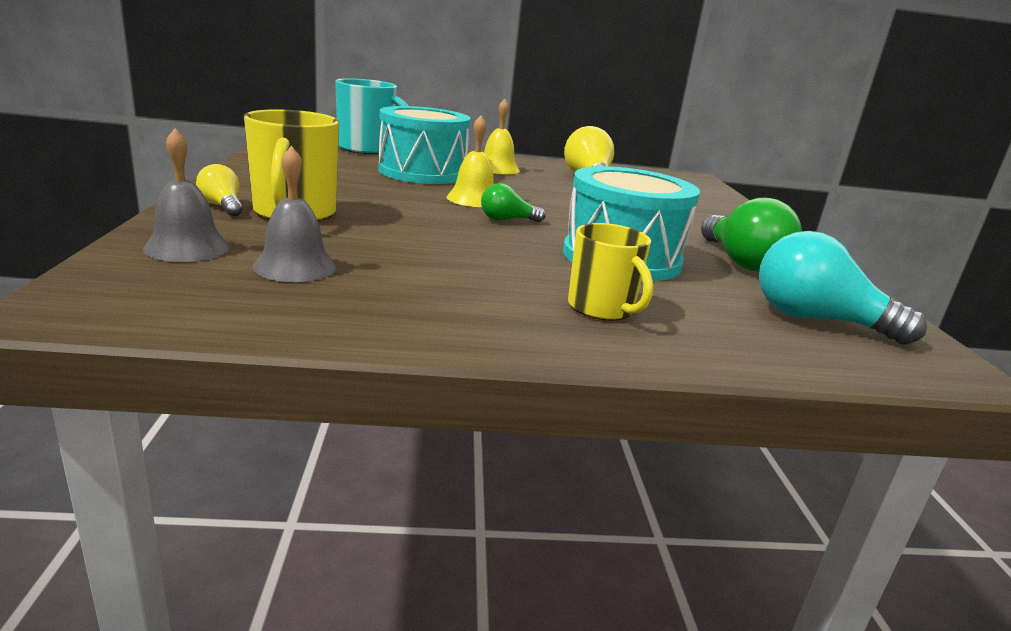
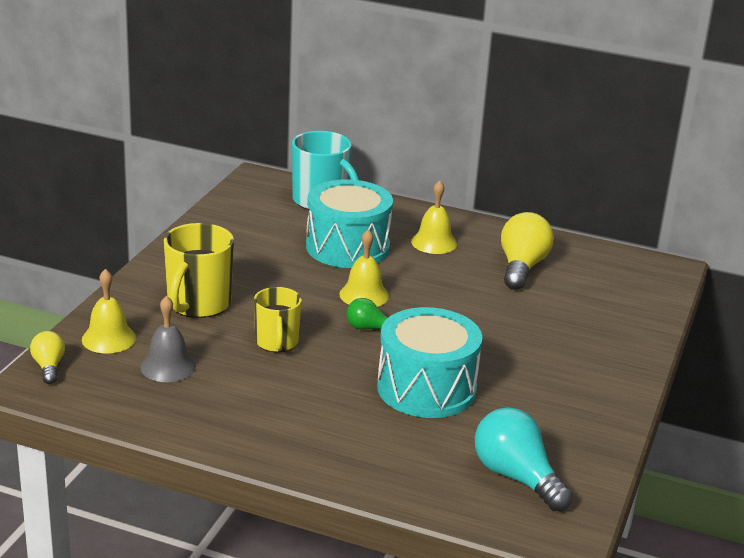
camera: 25 degrees right, 5 degrees up
grey bell [143,129,229,262] -> yellow bell [82,269,136,353]
yellow light bulb [196,164,243,216] -> yellow light bulb moved to [30,331,65,384]
yellow mug [568,223,653,321] -> yellow mug moved to [254,287,302,352]
green light bulb [701,197,802,272] -> none

